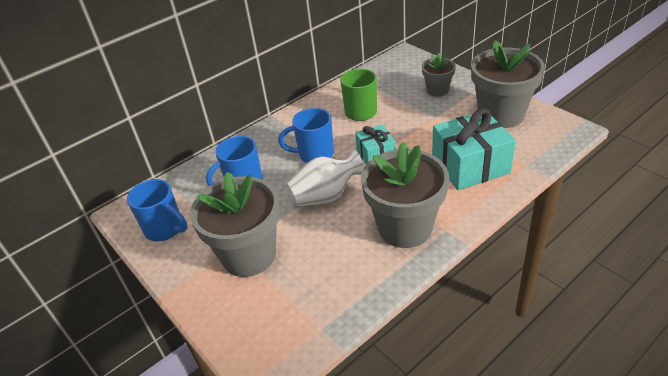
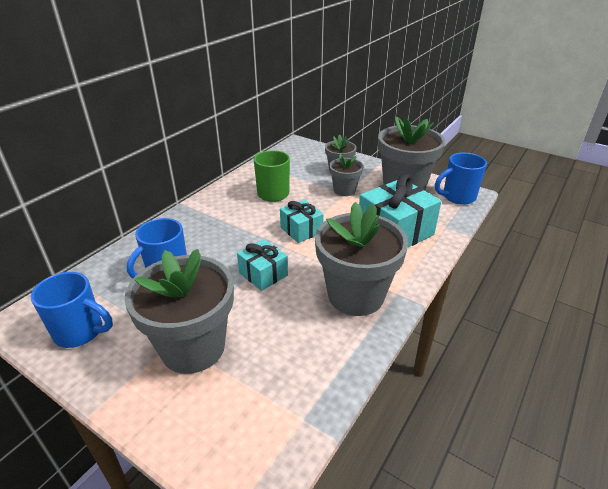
camera: 20 degrees left, 5 degrees down
blue mug [278,108,334,163] -> blue mug moved to [435,153,487,205]
white vase [287,150,365,207] -> turquoise gift [237,239,288,291]
none -> grey flower pot [329,154,363,196]

